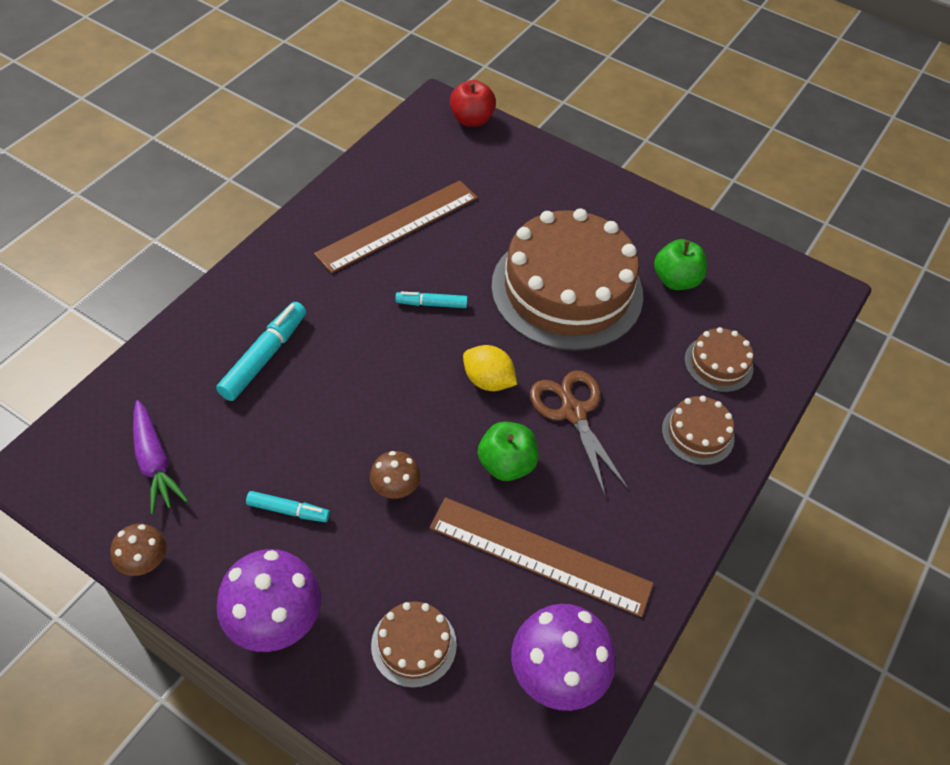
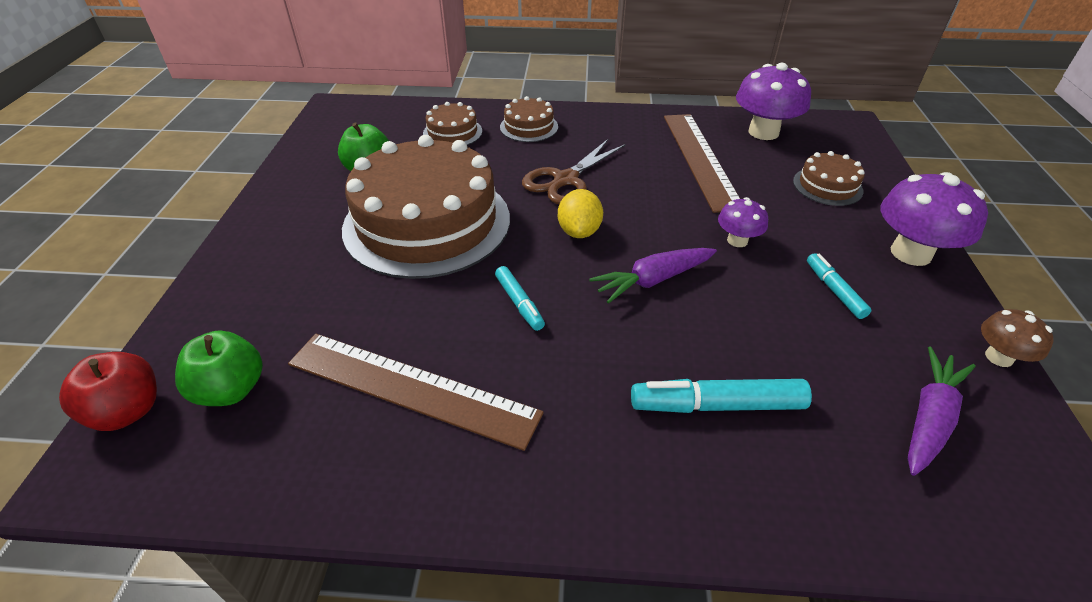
camera: 115 degrees left, 10 degrees down
brown mushroom [370,451,420,499] -> purple mushroom [718,197,768,247]
green apple [478,421,539,481] -> green apple moved to [175,330,263,406]
none -> purple carrot [589,248,717,304]

